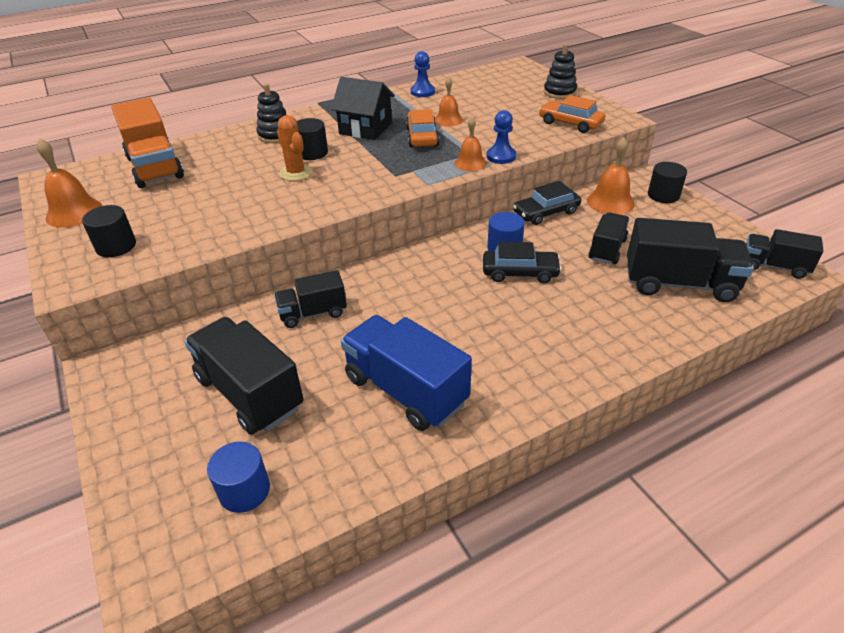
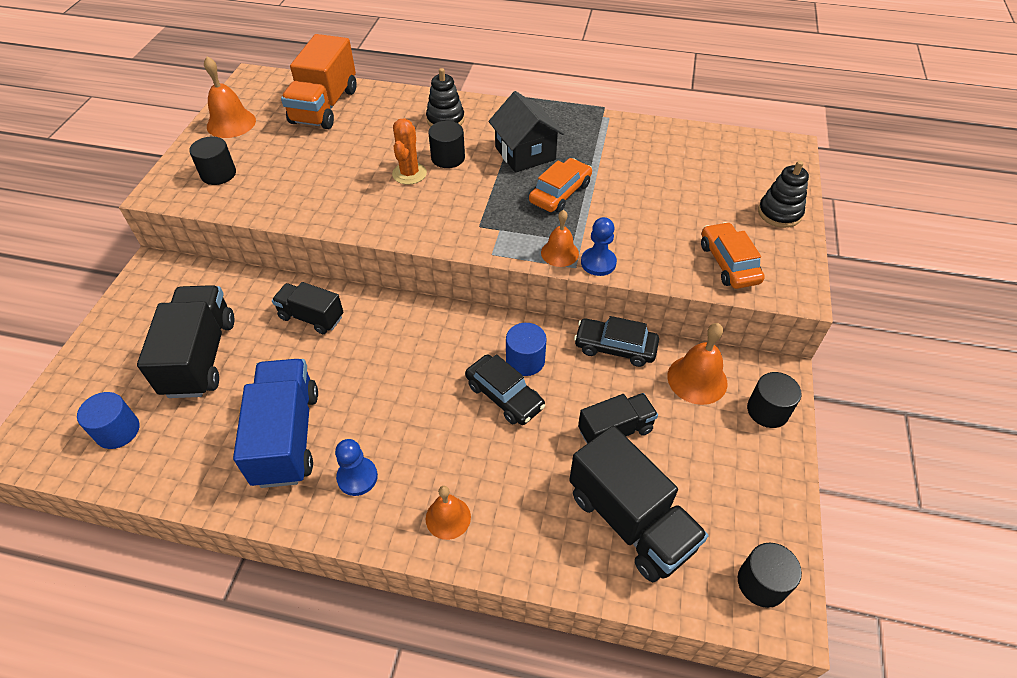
camera: 40 degrees right, 10 degrees up
blue pawn [411,51,435,97] -> blue pawn moved to [335,439,378,496]
orange bell [435,77,463,127] -> orange bell moved to [426,486,471,540]
black truck [746,229,824,279] -> black cylinder [738,543,802,608]

